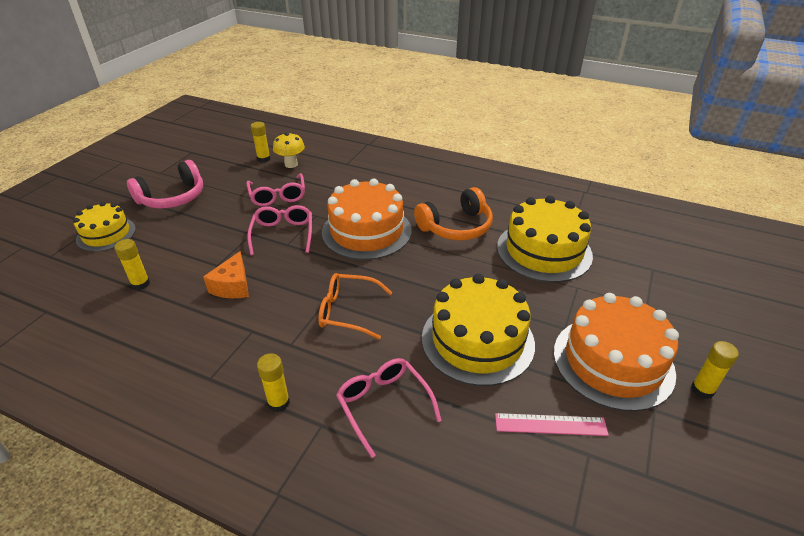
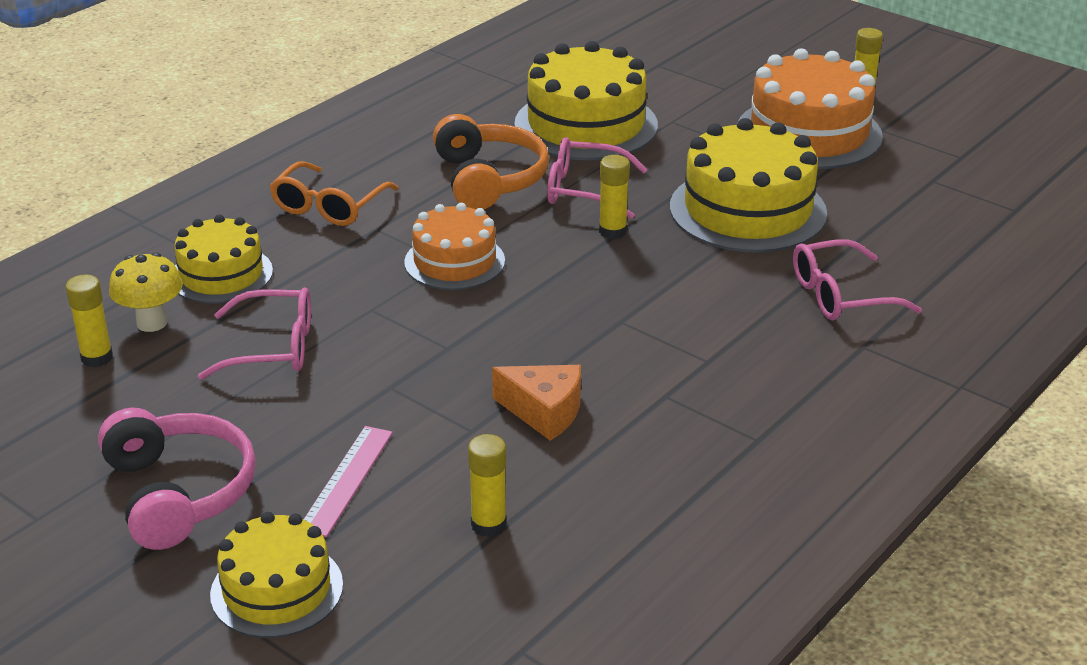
camera: 75 degrees left, 5 degrees down
pink glasses [247,205,312,255] -> pink glasses moved to [547,137,647,219]
yellow glue stick [257,353,290,412] -> yellow glue stick moved to [599,155,630,239]
orange glasses [318,273,393,339] -> orange glasses moved to [269,161,399,226]
orange cake [322,178,411,260] -> orange cake [404,203,505,290], size x0.61
pink ruler [495,413,609,436] -> pink ruler moved to [304,426,393,537]
none -> yellow cake [174,215,273,304]

